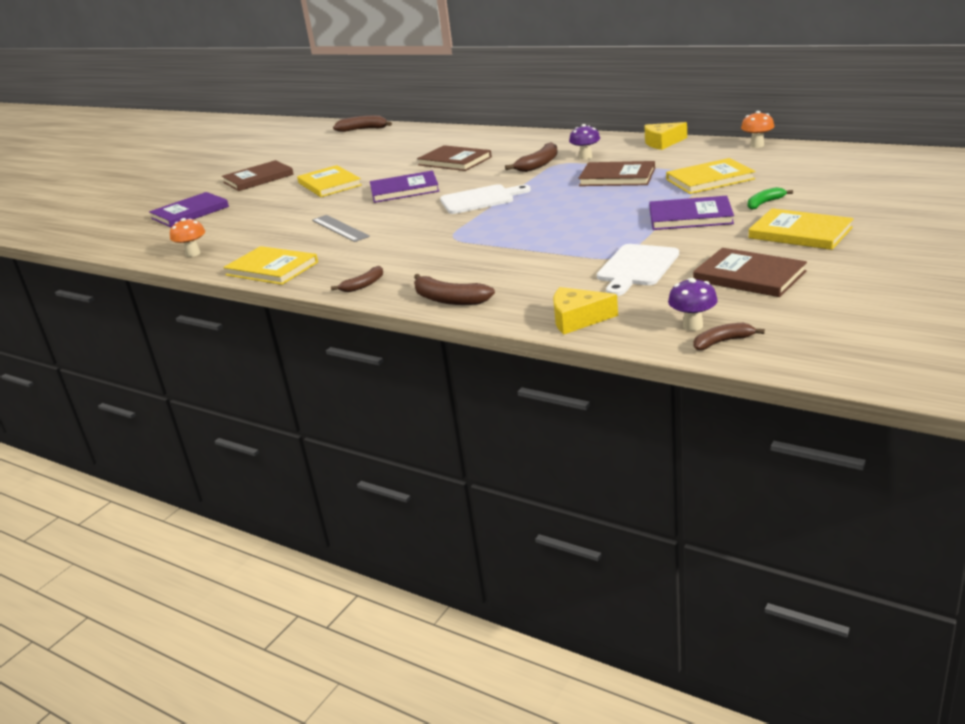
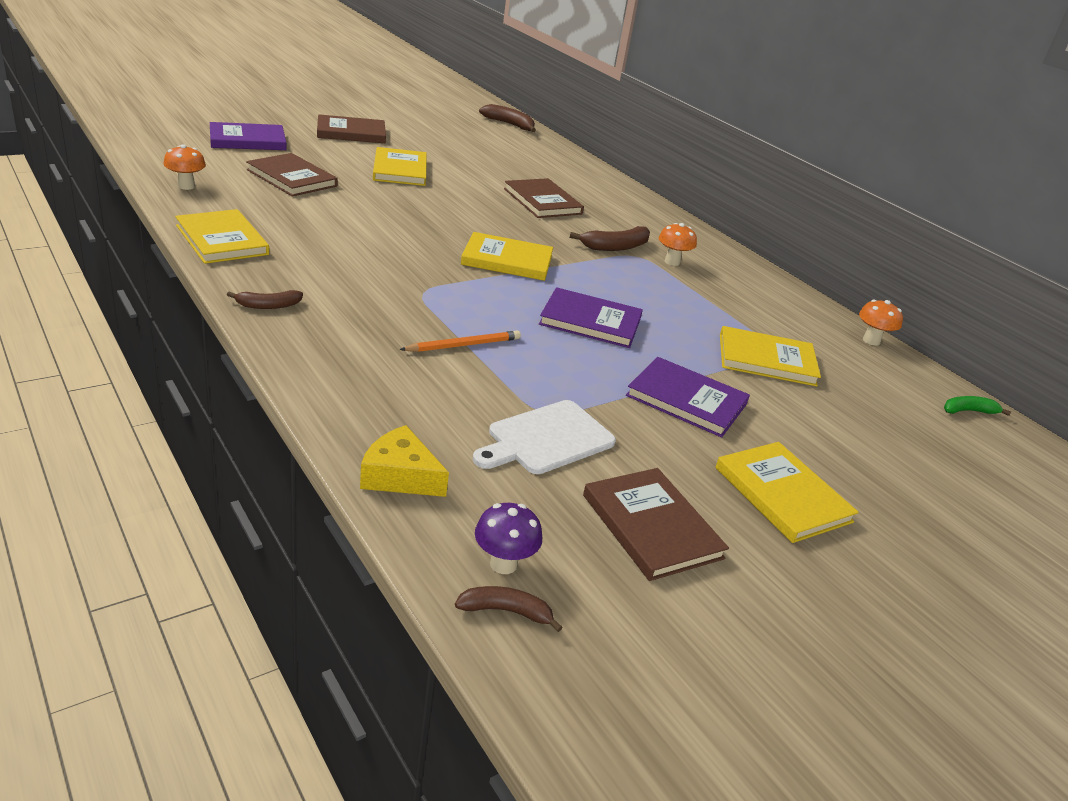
camera: 15 degrees right, 5 degrees up
grey ruler [312,215,370,242] -> none
purple book [370,171,439,203] -> purple book moved to [539,287,643,348]
brown banana [414,274,495,305] -> none
white cutting board [440,184,531,214] -> yellow book [461,232,553,281]
purple mushroom [569,124,600,160] -> orange mushroom [659,223,697,266]
brown book [578,161,655,186] -> brown book moved to [246,153,338,197]
yellow cheese [644,122,687,150] -> none
green banana [748,187,793,210] -> green banana moved to [944,396,1011,416]
none -> orange pencil [399,330,521,352]

